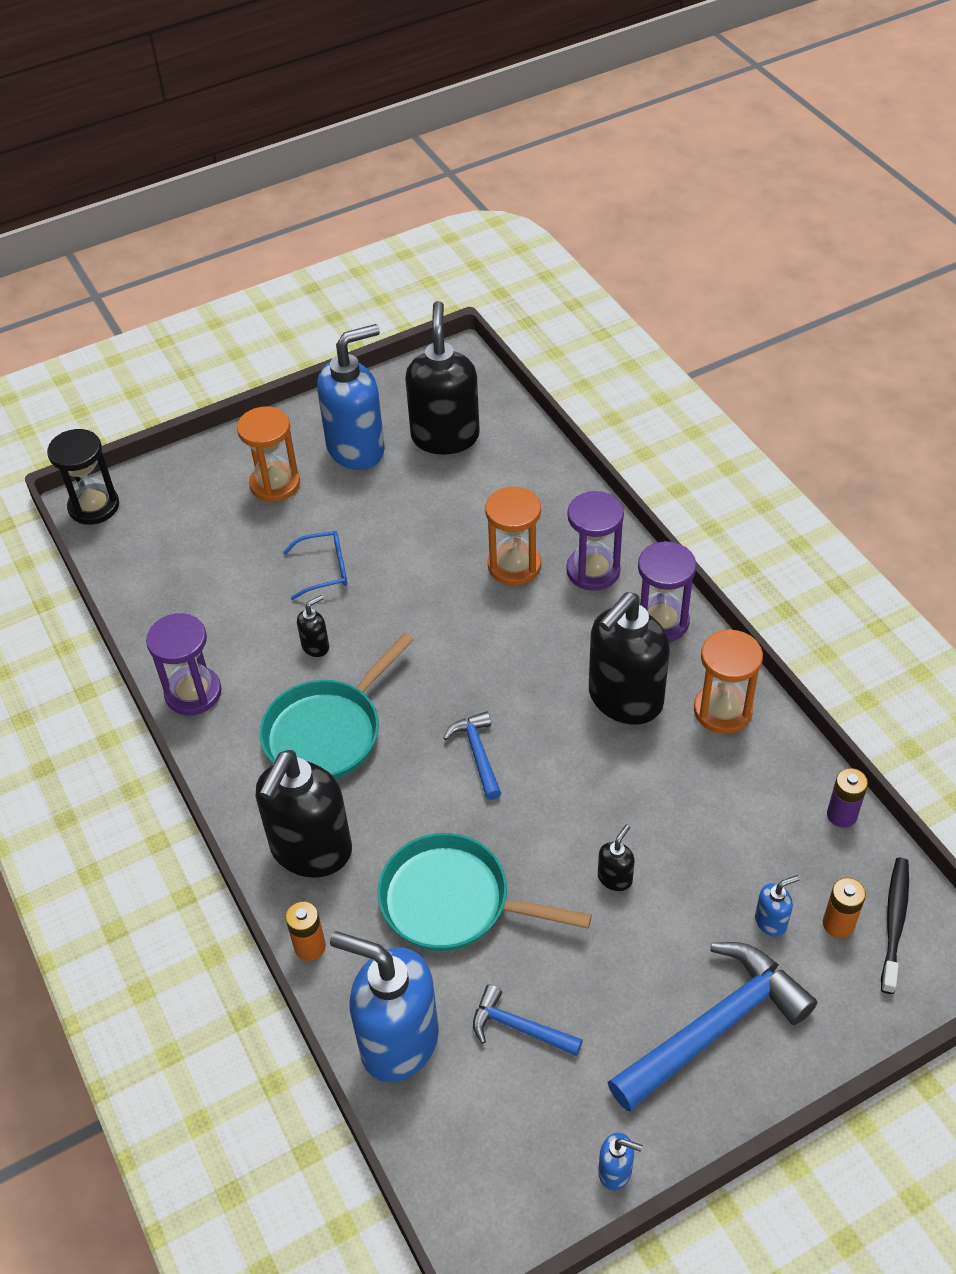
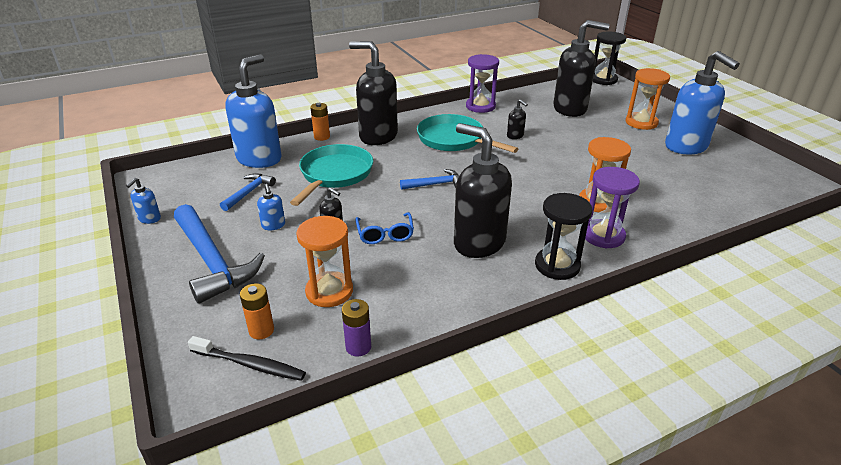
camera: 90 degrees right, 15 degrees down
blue glasses [283,531,347,600] -> blue glasses moved to [355,212,414,244]
black soap dispenser [405,301,480,455] -> black soap dispenser moved to [553,20,610,117]
purple hourglass [638,541,696,642] -> black hourglass [535,193,592,280]
orange hourglass [694,629,763,734] -> orange hourglass moved to [296,216,353,307]
blue soap dispenser [755,875,800,937] -> blue soap dispenser moved to [257,184,285,230]

